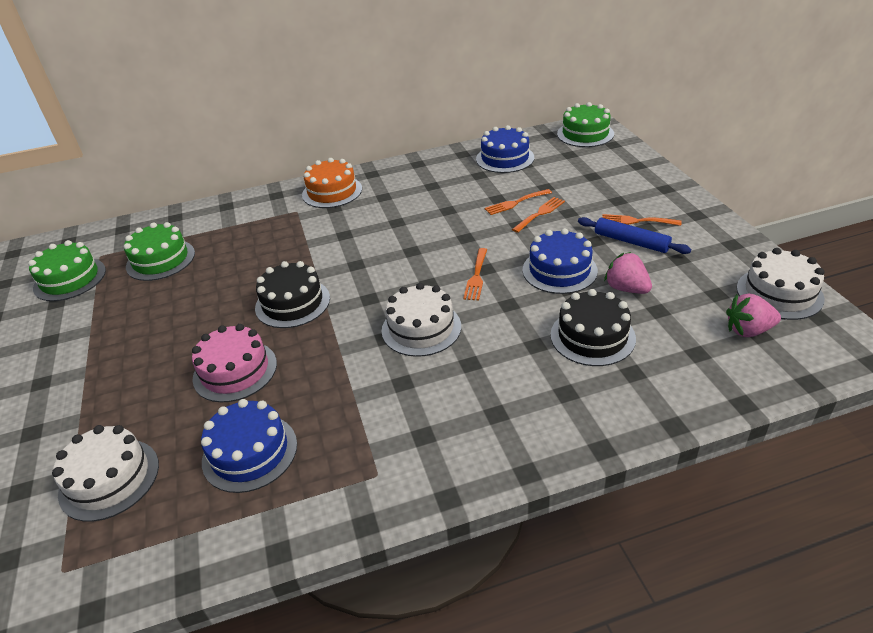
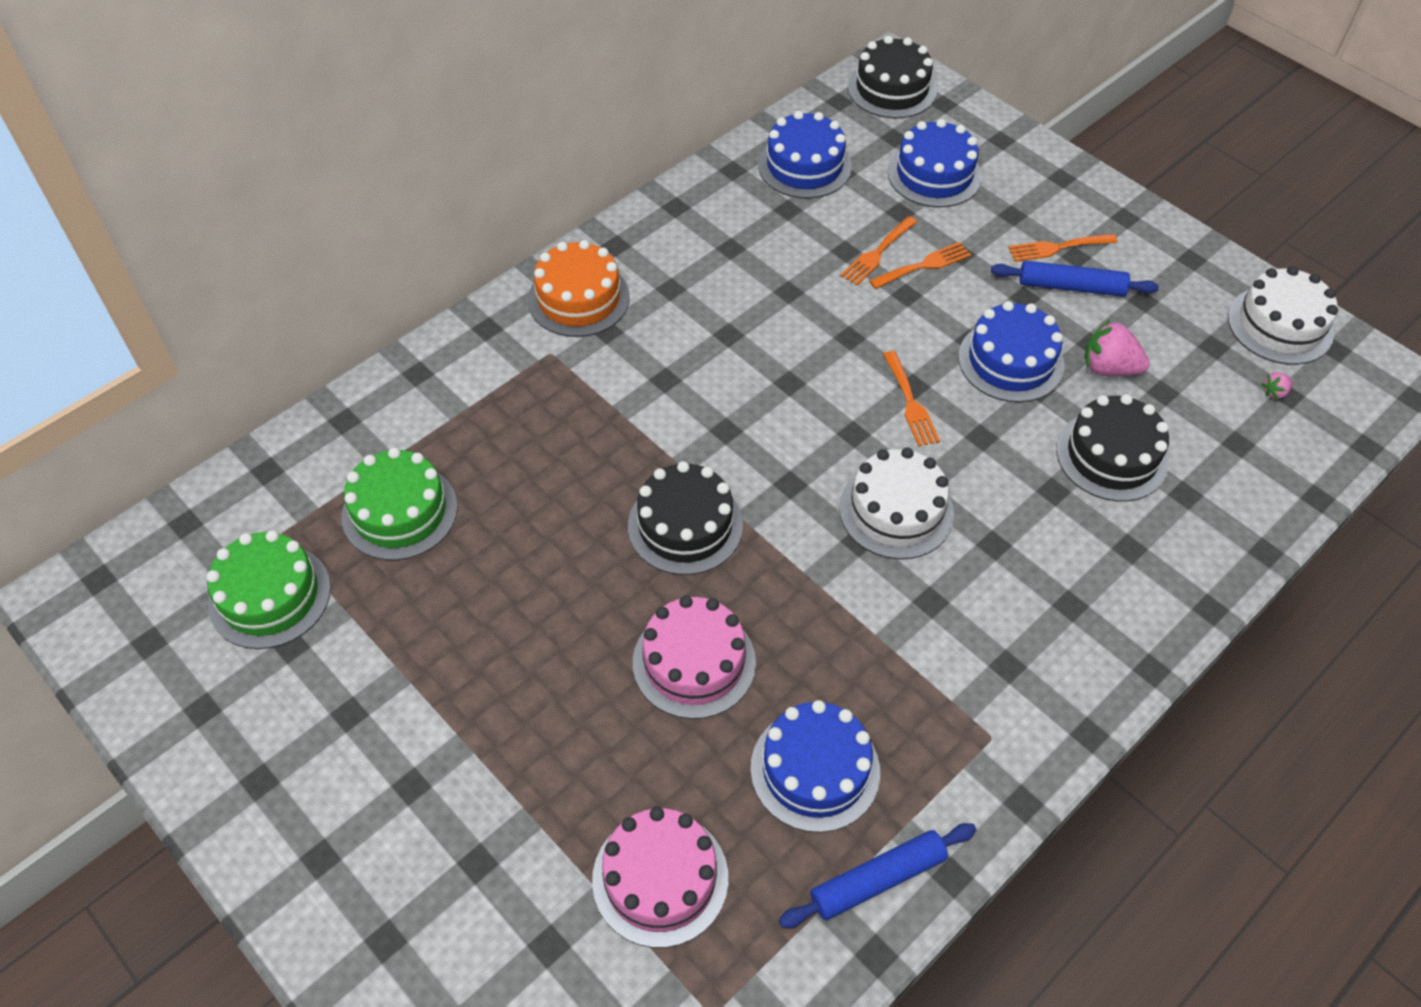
camera: 30 degrees left, 15 degrees up
white cake [52,425,159,522] -> pink cake [592,807,728,948]
orange fork [512,197,565,233] -> orange fork turned 45 degrees clockwise [869,242,971,289]
green cake [557,102,614,147] -> black cake [848,36,937,118]
pink strawberry [726,293,781,337] -> pink strawberry [1261,372,1293,399], size x0.50
none -> blue rolling pin [779,823,976,928]
none -> blue cake [888,119,982,207]

